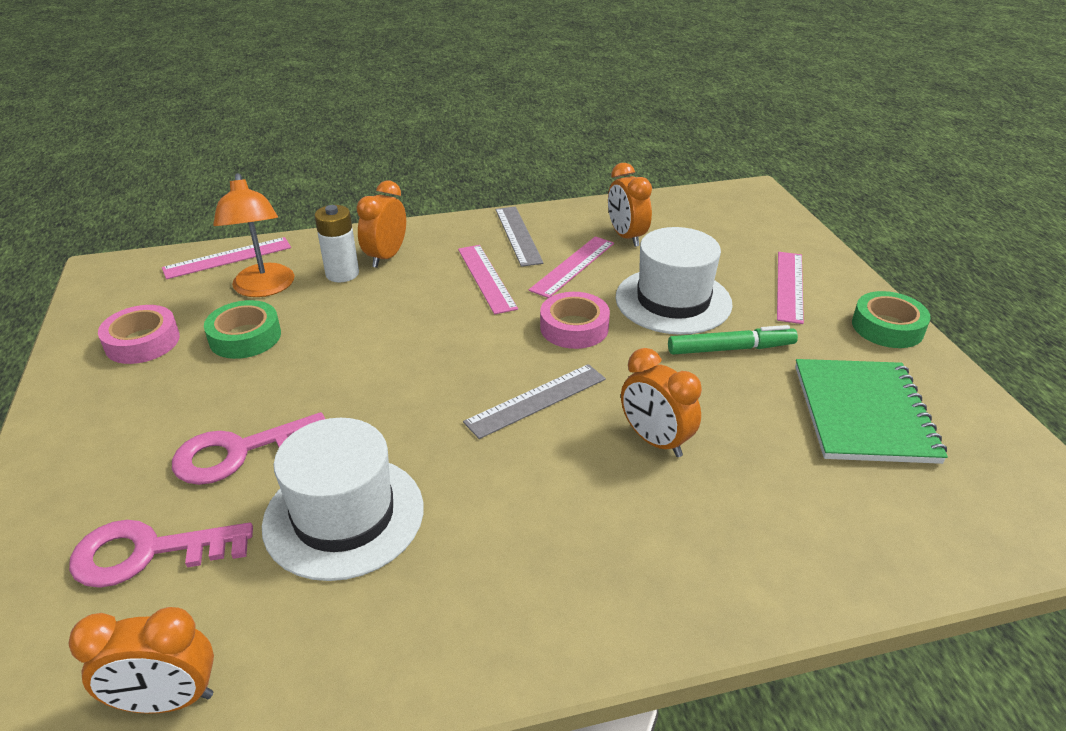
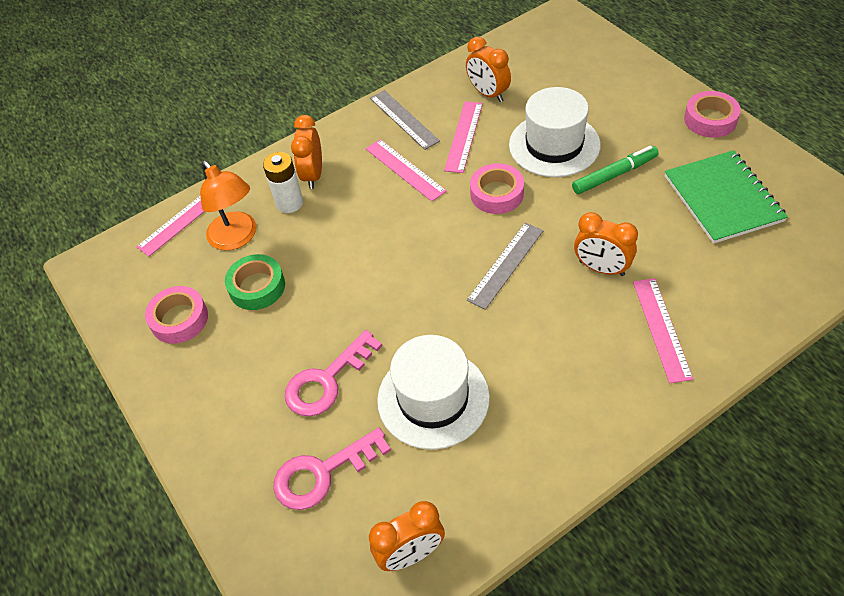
camera: 15 degrees left, 15 degrees up
pink ruler [777,252,804,324] -> pink ruler moved to [633,278,693,383]
green tape [852,291,931,348] -> pink tape [684,91,741,138]

